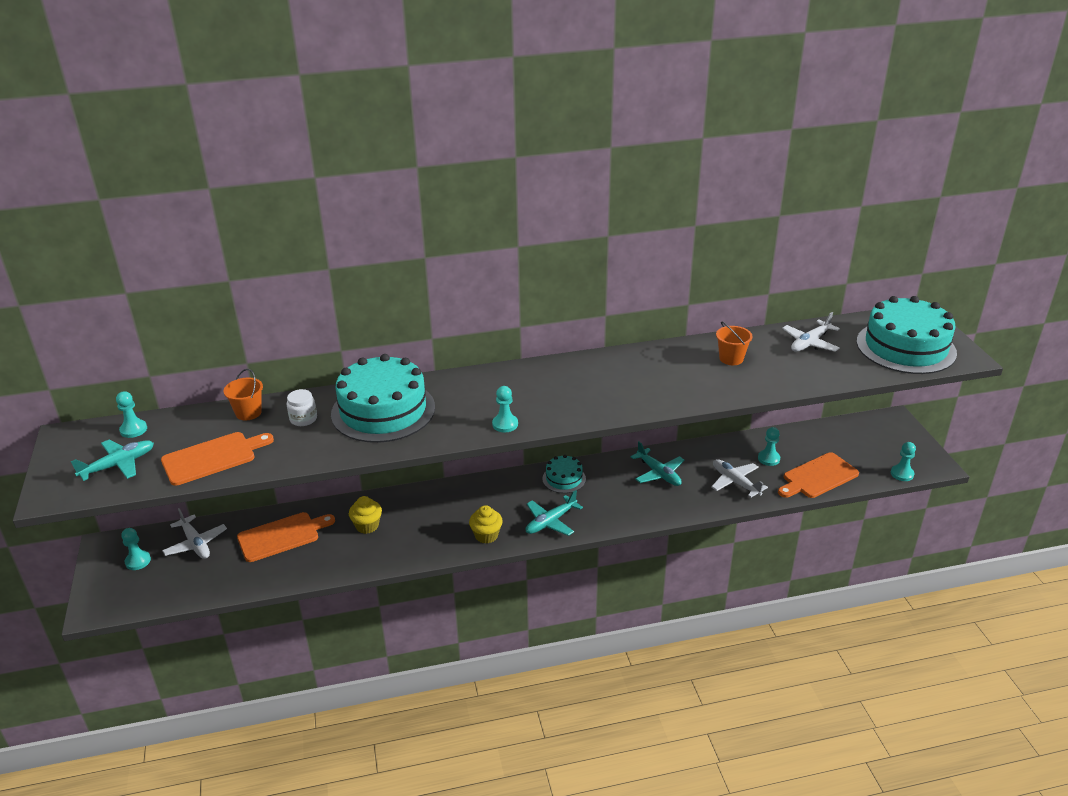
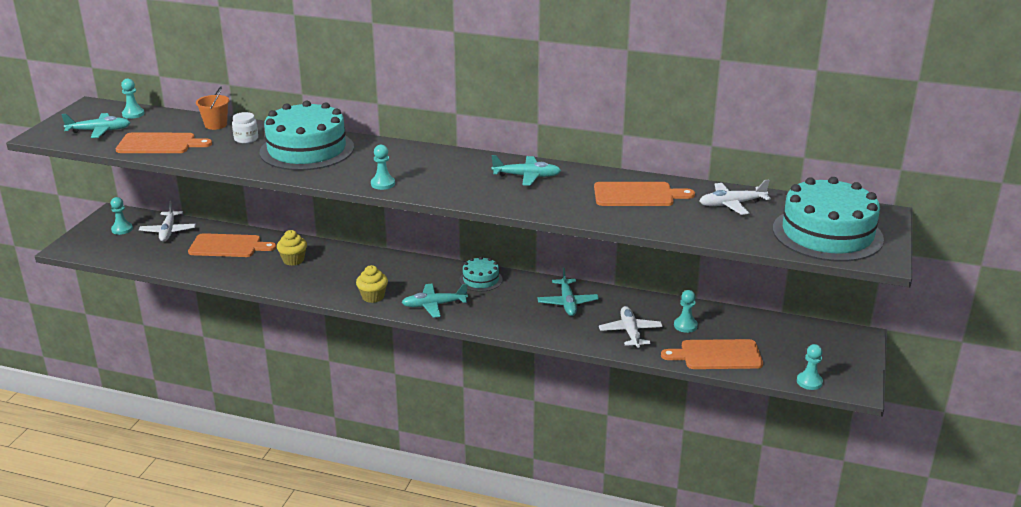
camera: 30 degrees right, 5 degrees down
orange bucket [716,321,753,365] -> orange cutting board [594,182,695,206]
none -> turquoise plane [492,155,561,186]

